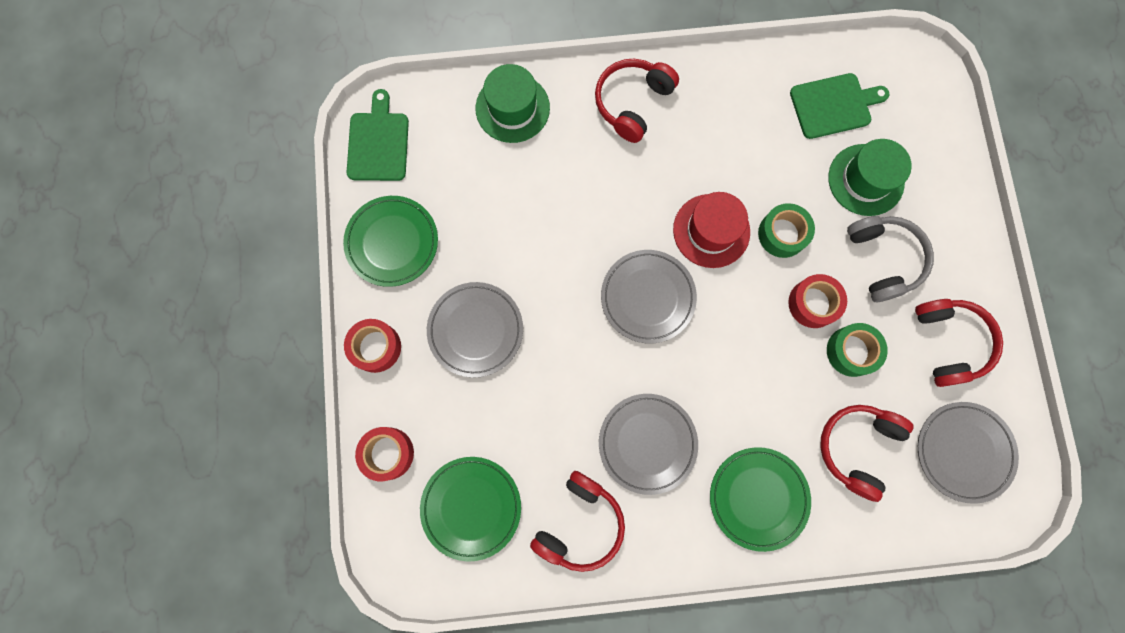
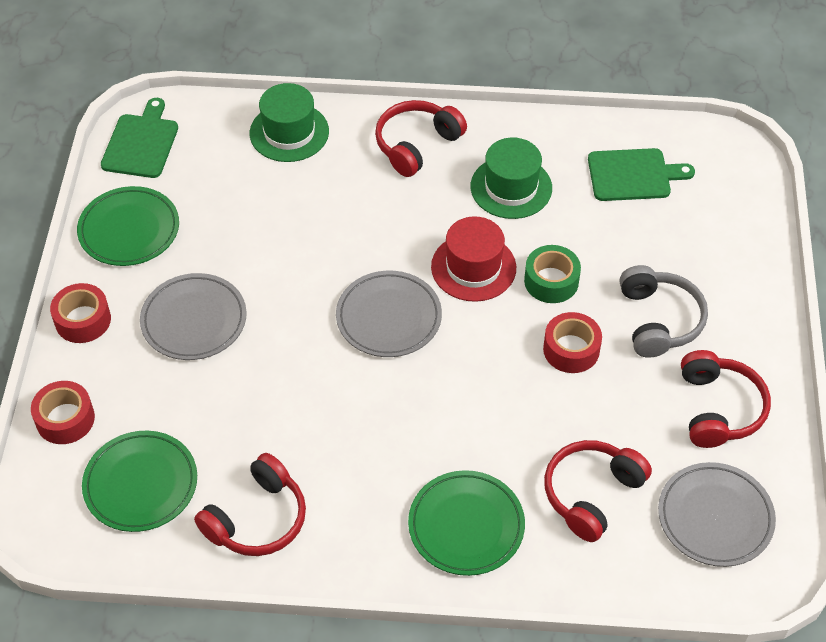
camera: 10 degrees right, 25 degrees down
grey plate [599,394,698,495] -> none
green tape [827,323,888,377] -> none
green hat [828,139,912,216] -> green hat moved to [471,138,552,219]

